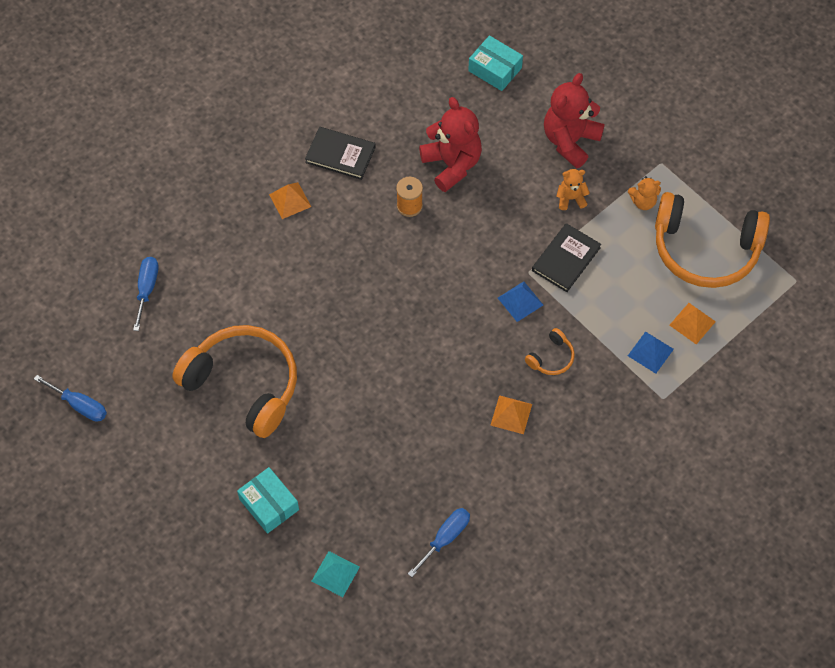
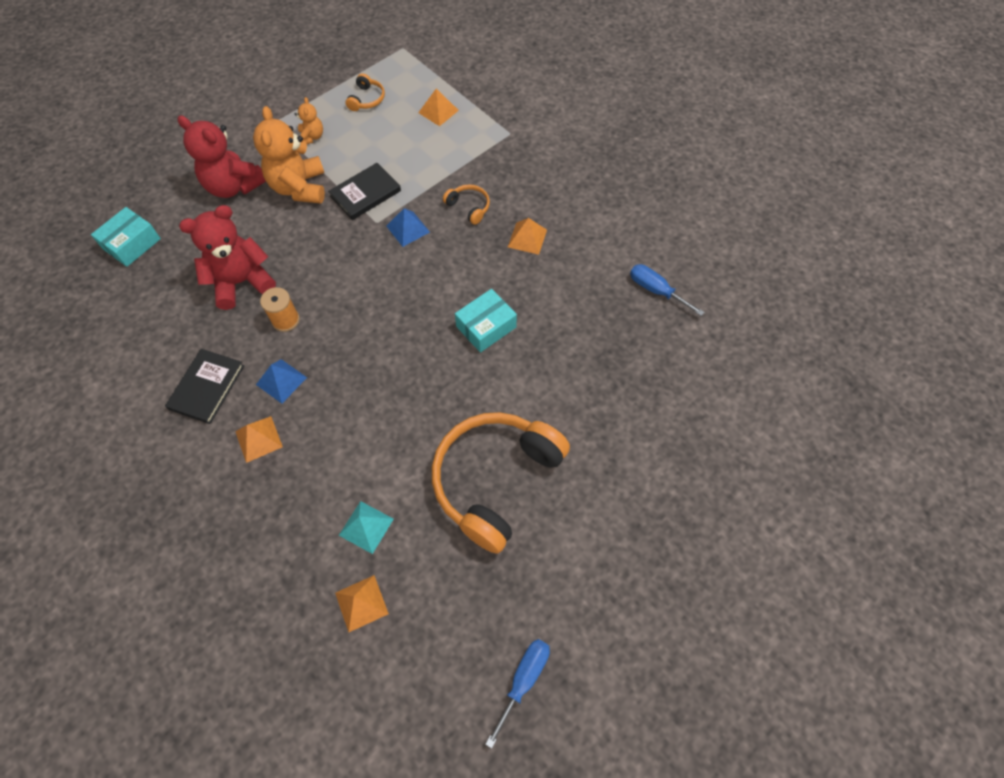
camera: 90 degrees left, 0 degrees up
blue screwdriver [133,257,158,331] -> orange pyramid [335,575,389,632]
turquoise box [237,467,299,534] -> turquoise box moved to [455,289,517,353]
turquoise pyramid [312,551,360,597] -> turquoise pyramid moved to [339,501,394,554]
black book [532,223,601,292] -> black book turned 75 degrees counterclockwise [328,163,401,220]
orange teddy bear [556,169,590,210] -> orange teddy bear [253,106,325,204], size x2.00
blue pyramid [628,331,674,374] -> blue pyramid moved to [256,359,307,404]
orange headphones [655,192,770,288] -> orange headphones [345,73,385,111], size x0.41

